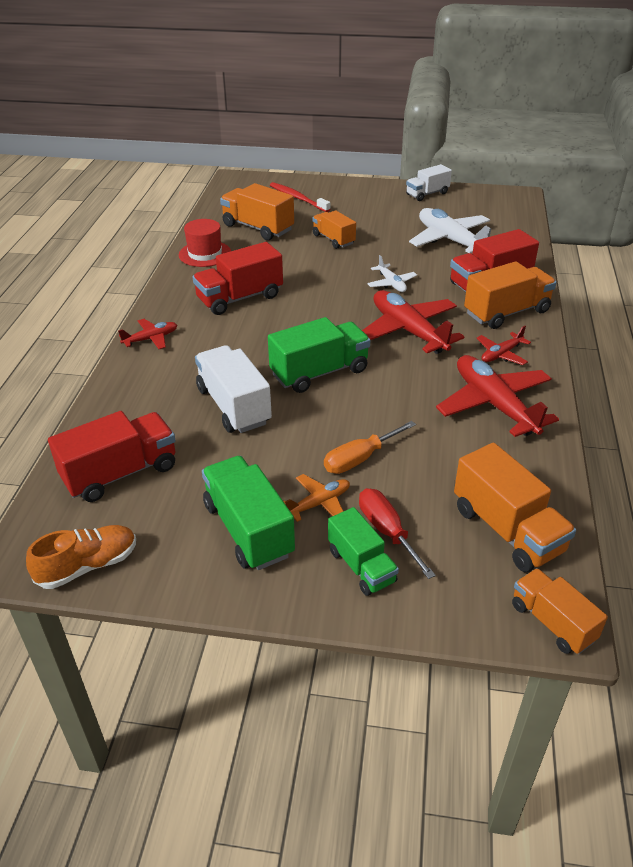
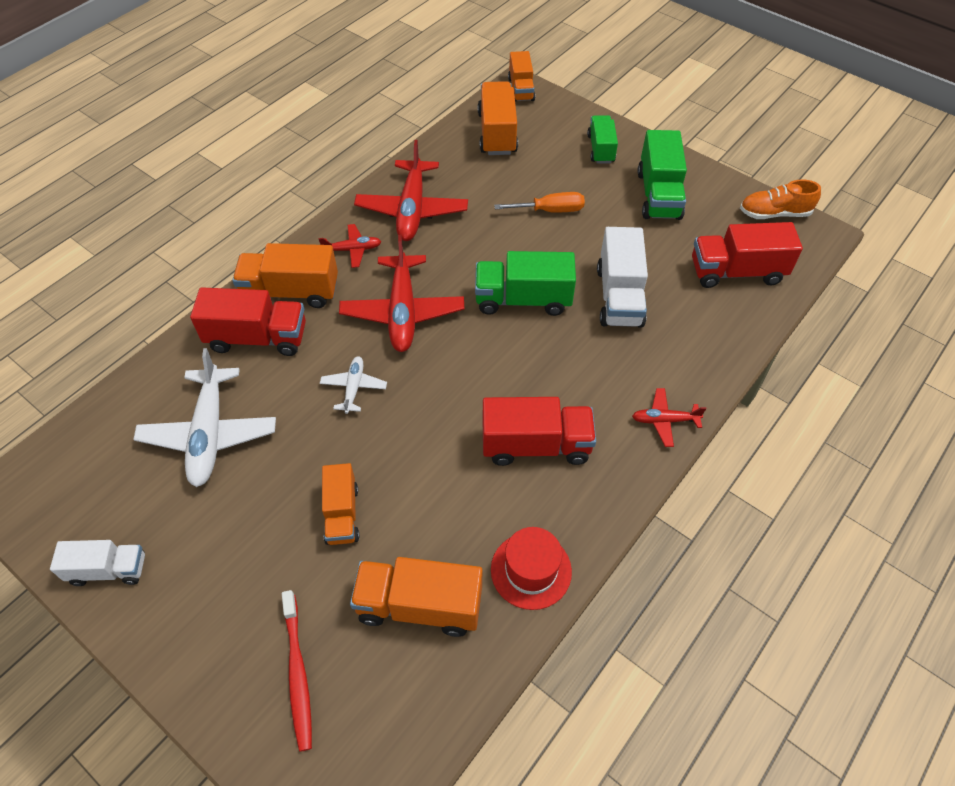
camera: 150 degrees left, 15 degrees up
orange truck [220,183,294,240] -> orange truck turned 120 degrees clockwise [350,557,482,637]
orange plane [283,474,350,522] -> none
red screwdriver [359,488,436,579] -> none

